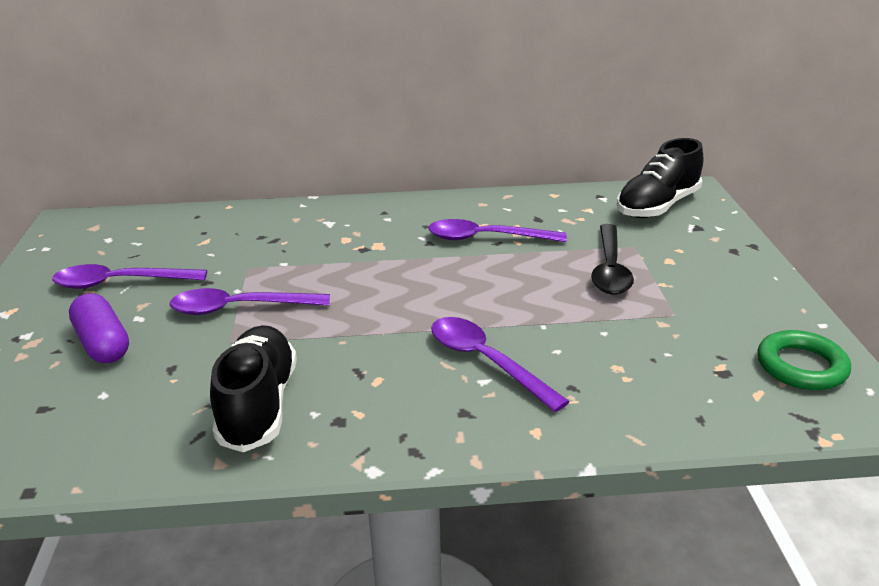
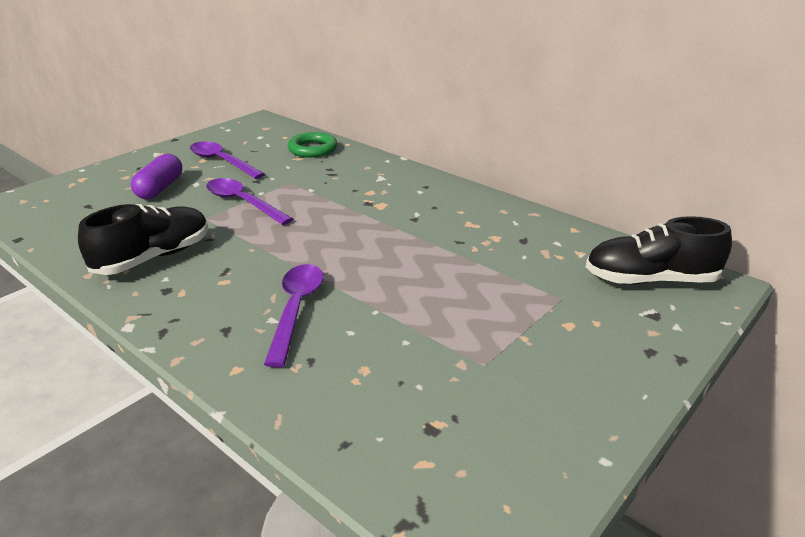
camera: 45 degrees right, 0 degrees up
purple spoon [428,219,567,242] -> none
black spoon [591,224,634,295] -> none
green ring [757,330,851,390] -> green ring moved to [288,132,337,158]

